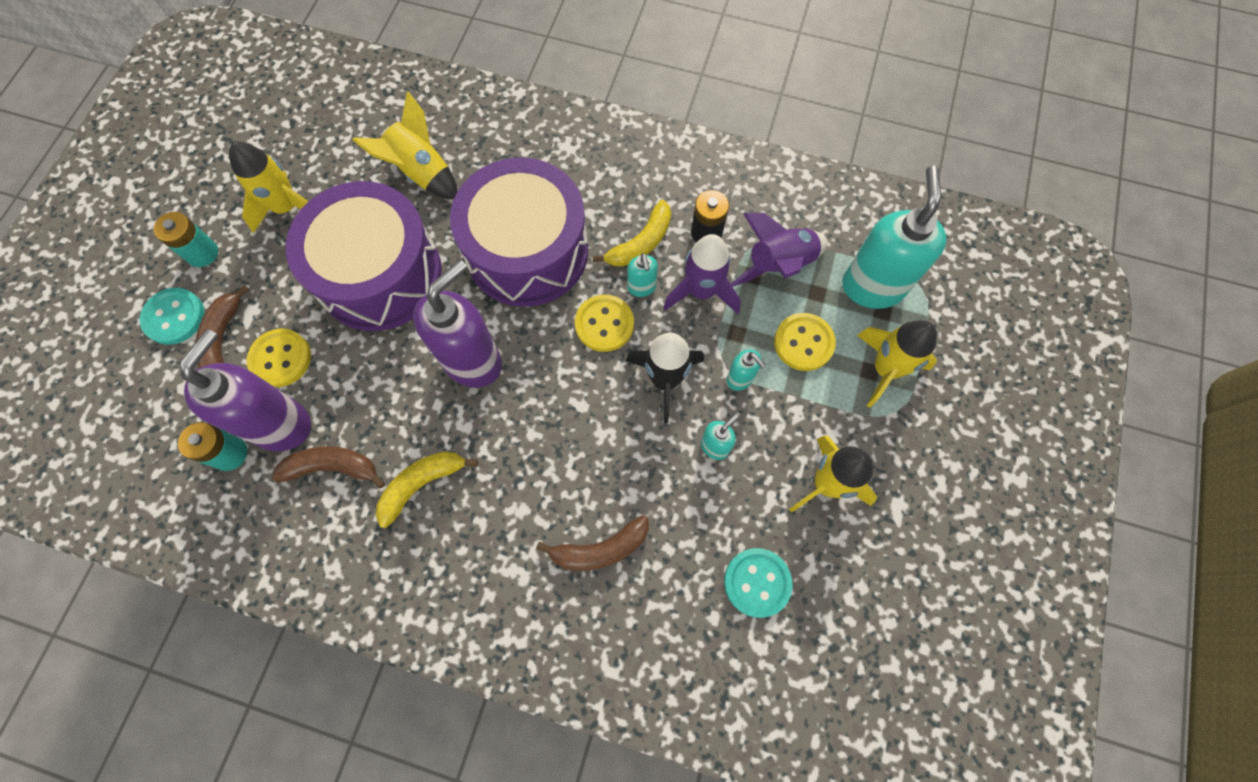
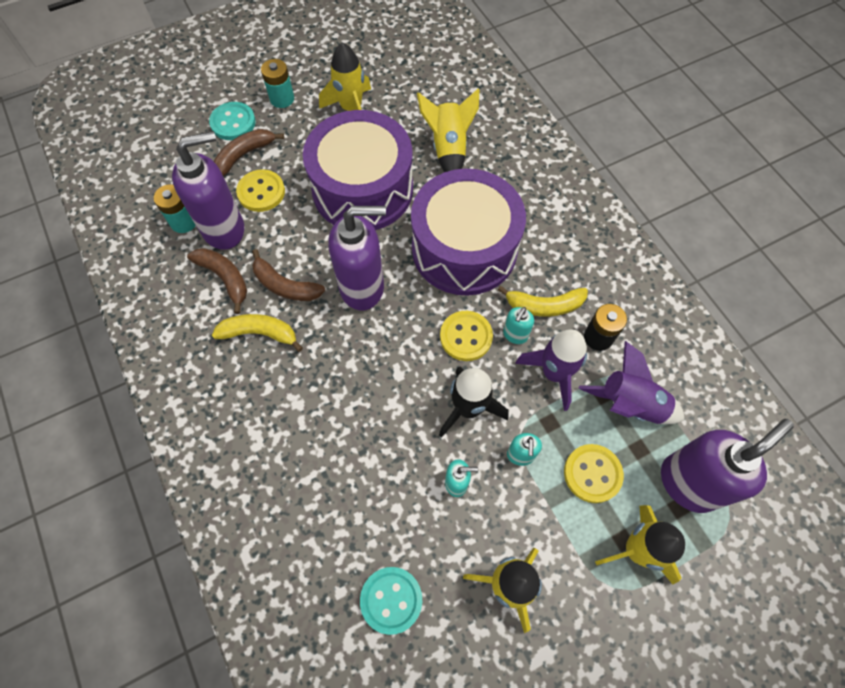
camera: 45 degrees right, 5 degrees down
brown banana [536,515,649,571] -> brown banana moved to [252,249,325,301]
turquoise soap dispenser [842,166,947,309] -> purple soap dispenser [661,419,794,513]

